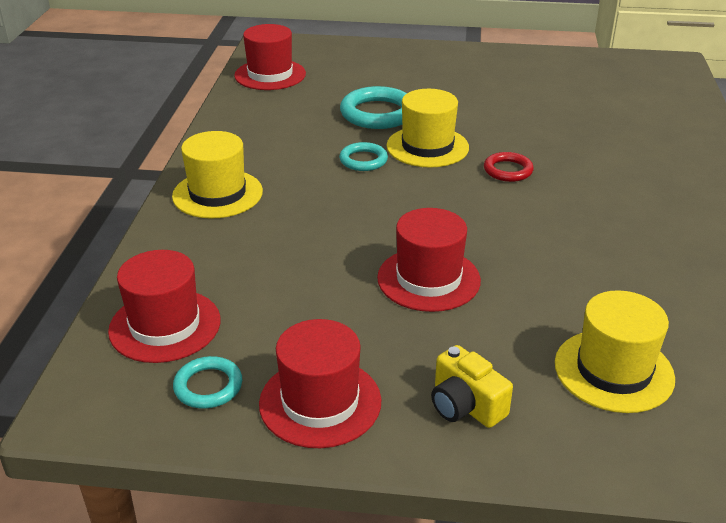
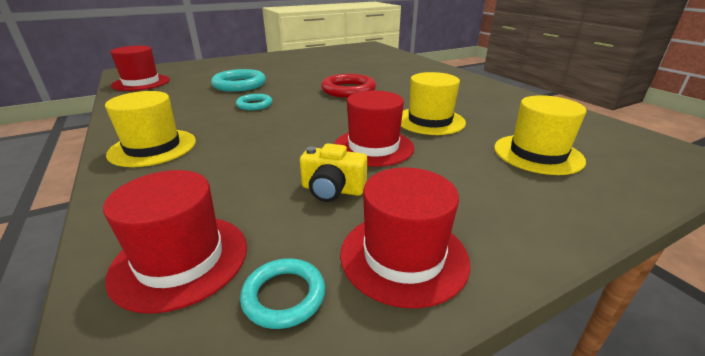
camera: 35 degrees left, 5 degrees down
yellow hat [387,89,469,168] -> yellow hat moved to [401,72,466,135]
yellow camera [431,345,513,428] -> yellow camera moved to [300,143,367,202]
red ring [484,152,534,182] -> red ring [321,74,376,98], size x1.72

